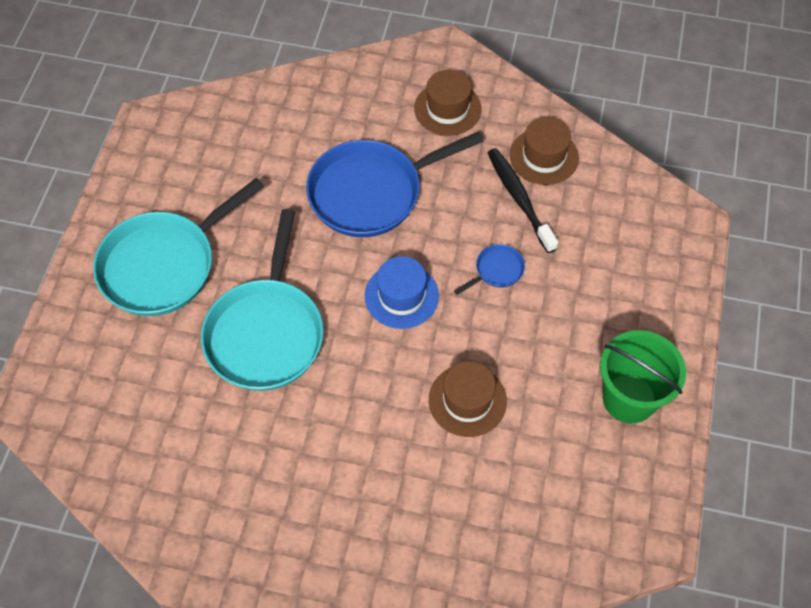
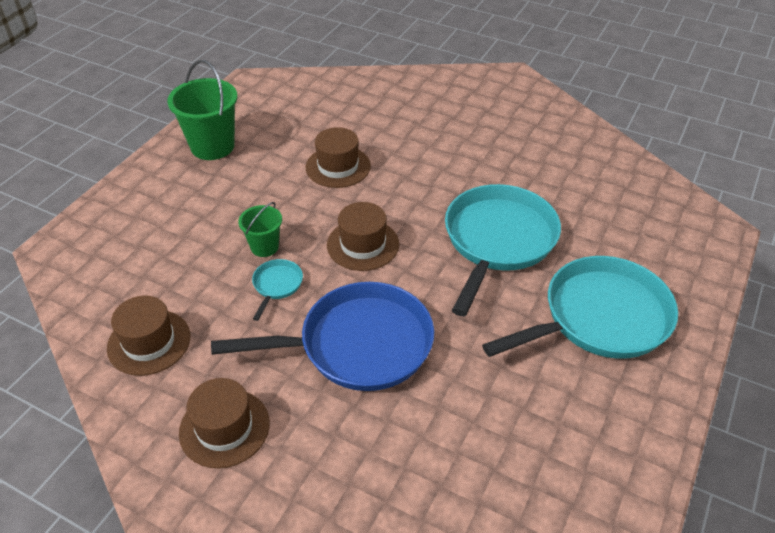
camera: 165 degrees left, 15 degrees down
blue hat [365,256,439,329] -> brown hat [327,202,399,271]
blue pan [454,244,525,295] -> green bucket [238,202,282,257]
black toothbrush [487,148,558,253] -> none
none -> turquoise pan [252,259,303,321]

